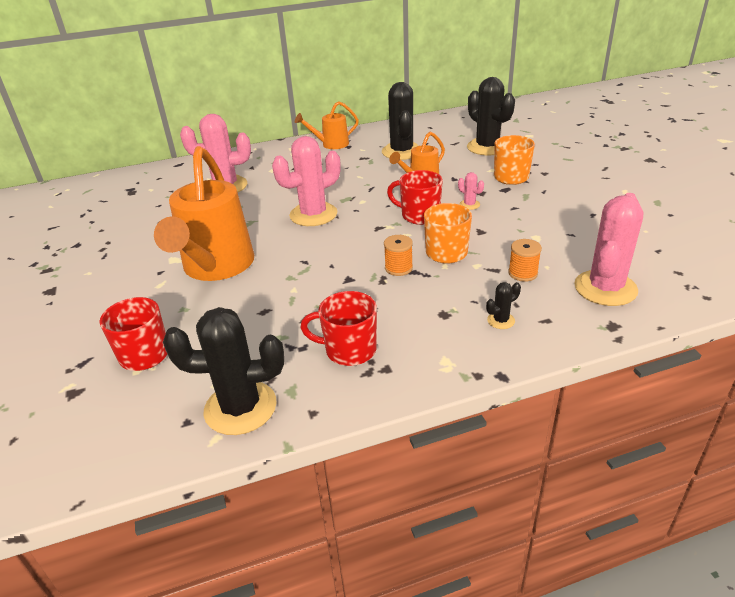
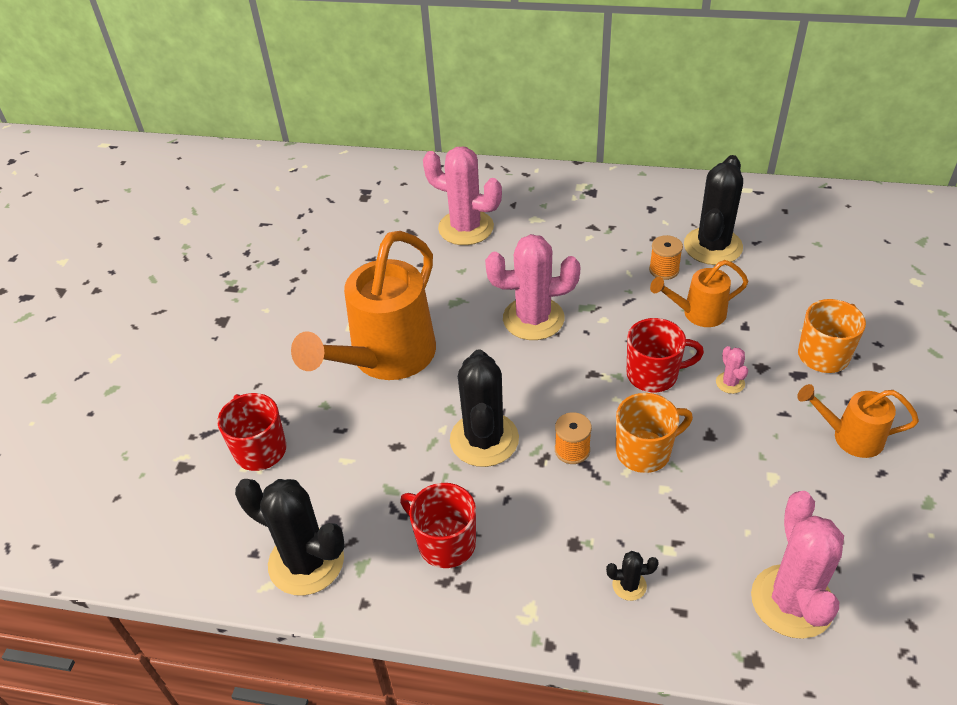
camera: 30 degrees right, 10 degrees up
orange watering can [295,101,359,149] -> orange watering can moved to [797,384,919,458]
red mug [387,170,443,225] -> red mug turned 120 degrees clockwise [627,318,704,392]
black cactus [467,77,515,155] -> black cactus moved to [450,350,519,467]
orange spool [508,239,542,282] -> orange spool moved to [649,235,683,280]
pink cactus [574,193,643,306] -> pink cactus turned 60 degrees counterclockwise [751,491,844,639]

